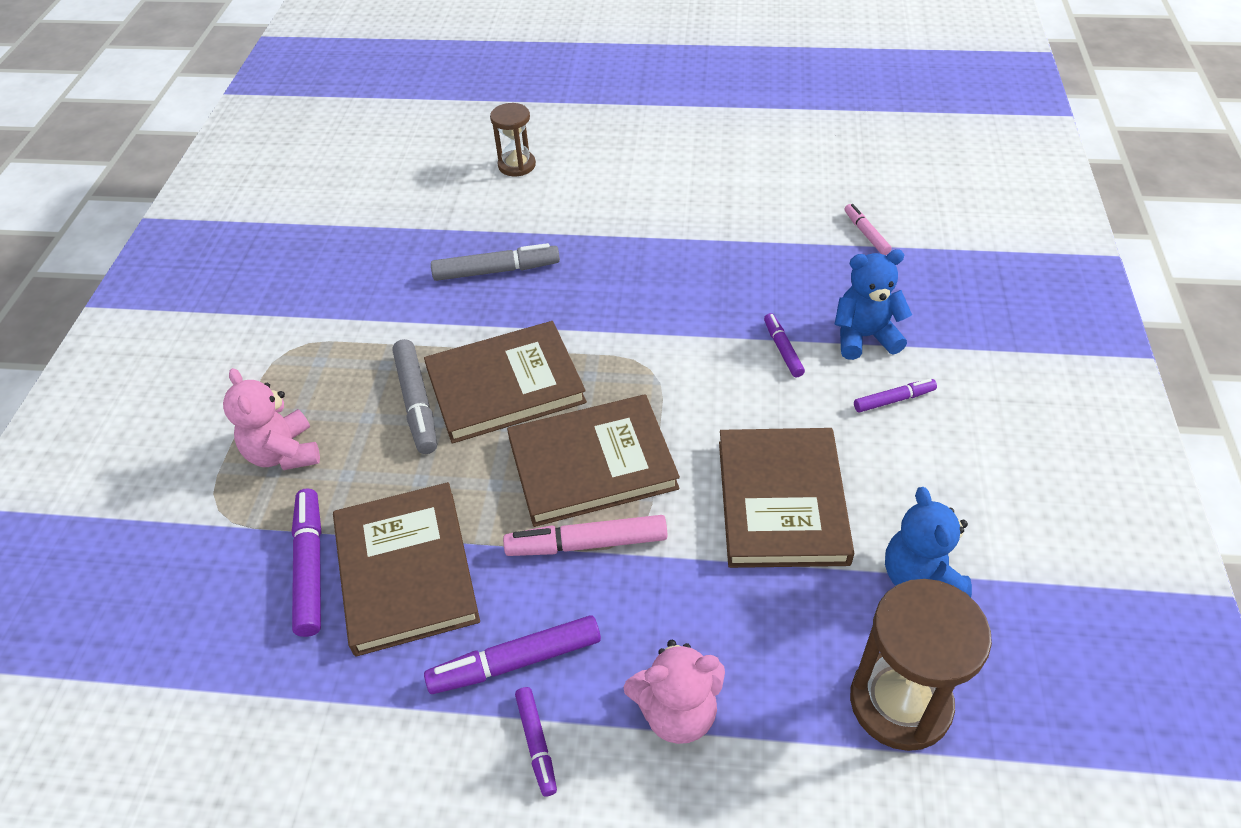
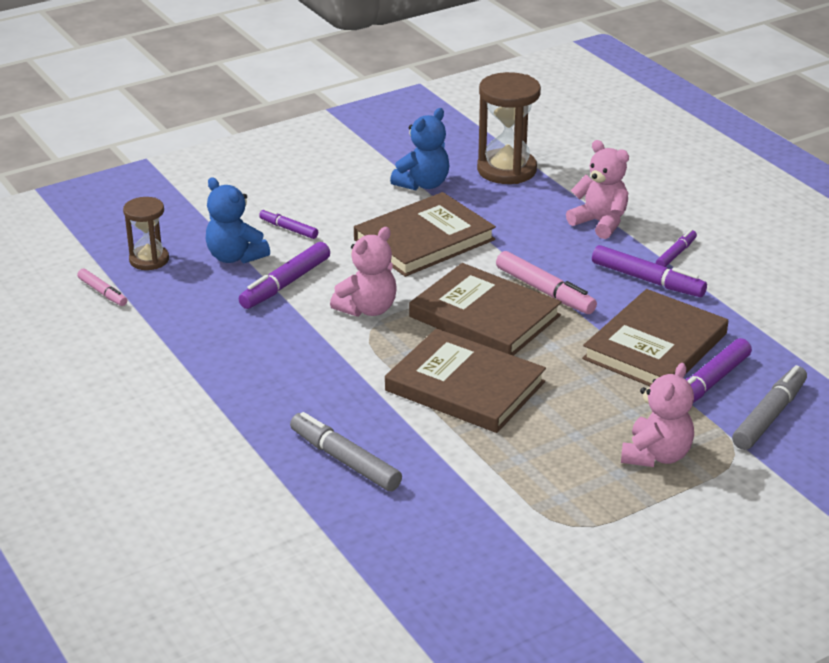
camera: 130 degrees left, 15 degrees down
grey marker [392,339,437,454] -> grey marker moved to [732,365,807,450]
brown hourglass [490,103,536,176] -> brown hourglass moved to [123,197,169,270]
purple marker [764,313,805,377] -> purple marker [239,242,330,309], size x1.68
pink marker [845,204,892,255] -> pink marker turned 75 degrees counterclockwise [77,269,127,306]
none -> pink teddy bear [330,227,397,317]

